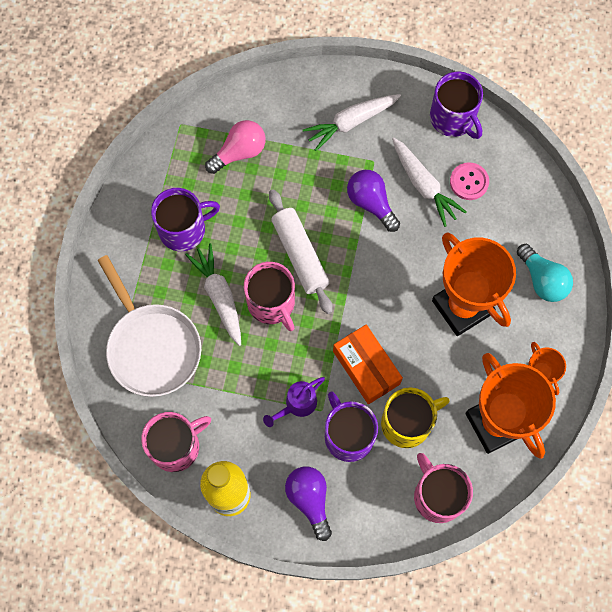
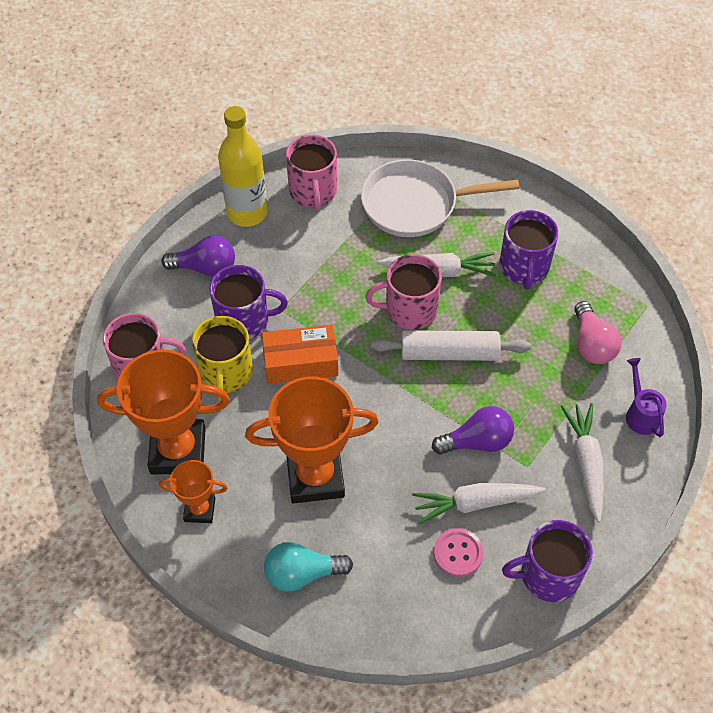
camera: 115 degrees right, 15 degrees down
purple watering can [263,377,325,427] -> purple watering can moved to [626,358,667,437]

